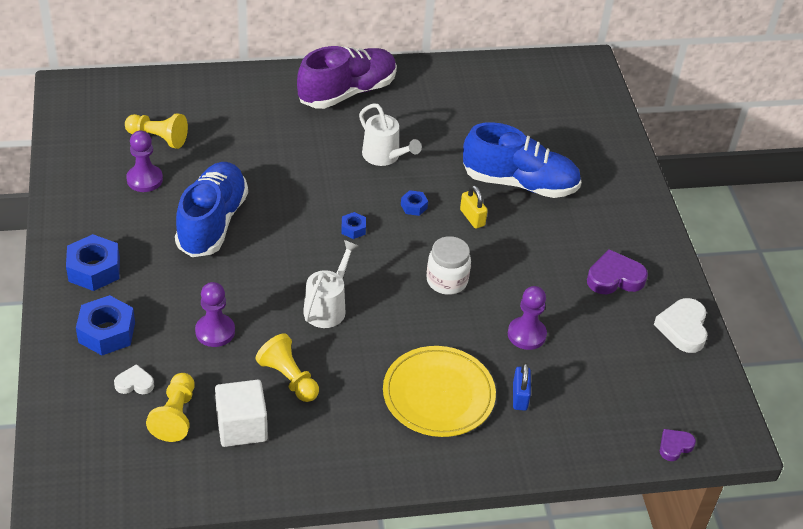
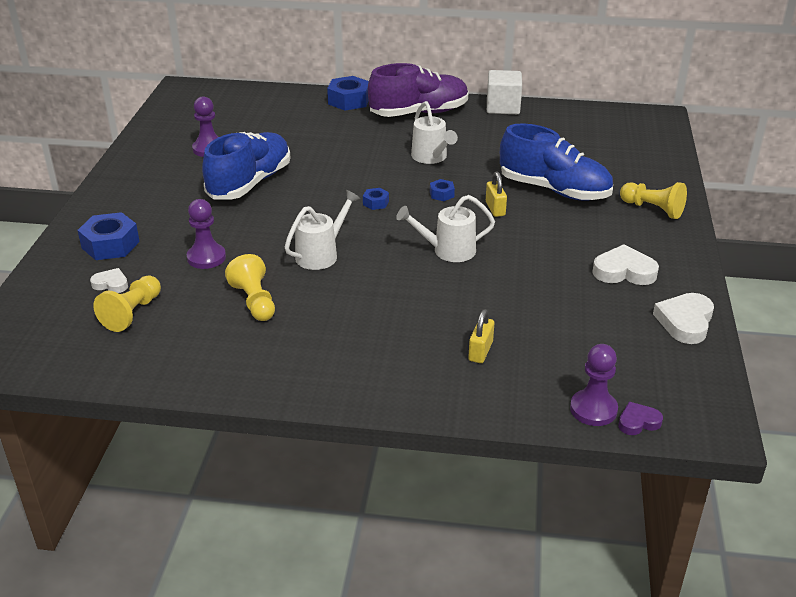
camera: 20 degrees right, 10 degrees down
blue nut [66,234,120,291] -> blue nut moved to [327,76,369,111]
yellow pawn [125,113,188,149] -> yellow pawn moved to [620,182,687,219]
white cube [215,380,268,447] -> white cube moved to [487,70,522,114]
yellow plate [383,346,496,437] -> none
white jar [426,236,471,295] -> white watering can [396,195,495,262]
purple pawn [508,286,547,350] -> purple pawn moved to [570,344,618,426]
blue padlock [513,363,531,411] -> yellow padlock [468,309,494,363]
purple heart [587,249,648,294] -> white heart [592,244,659,285]

